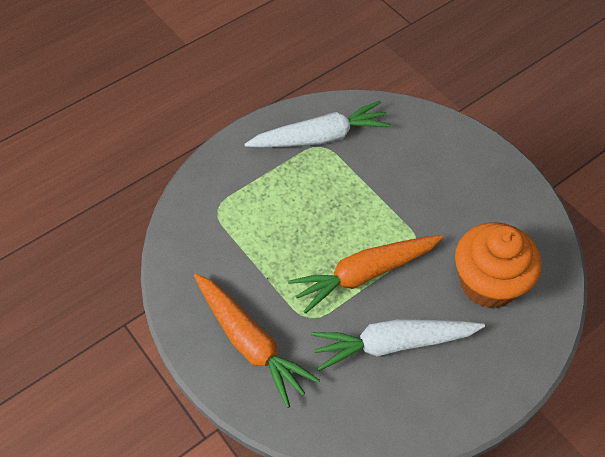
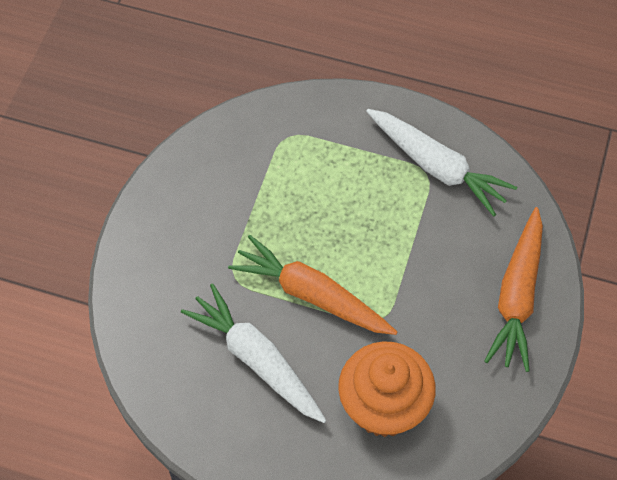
camera: 55 degrees right, 5 degrees up
orange carrot [194,274,320,408] -> orange carrot moved to [485,207,543,372]

